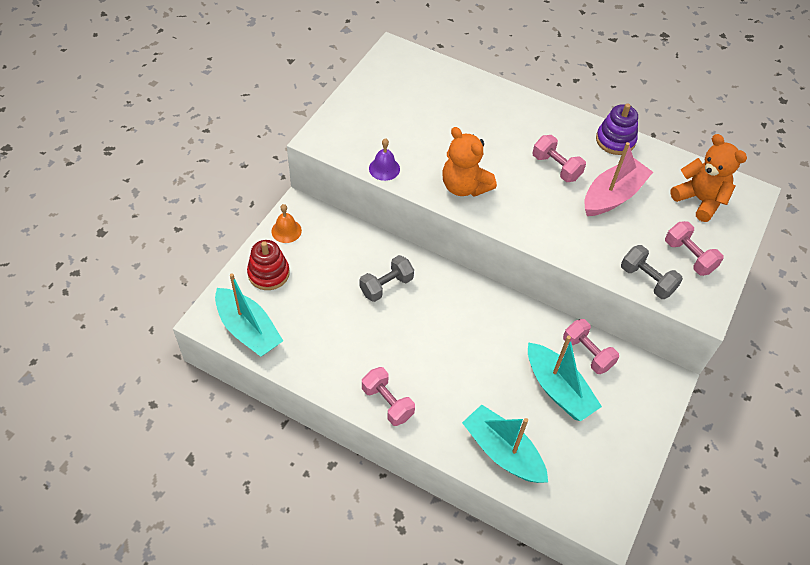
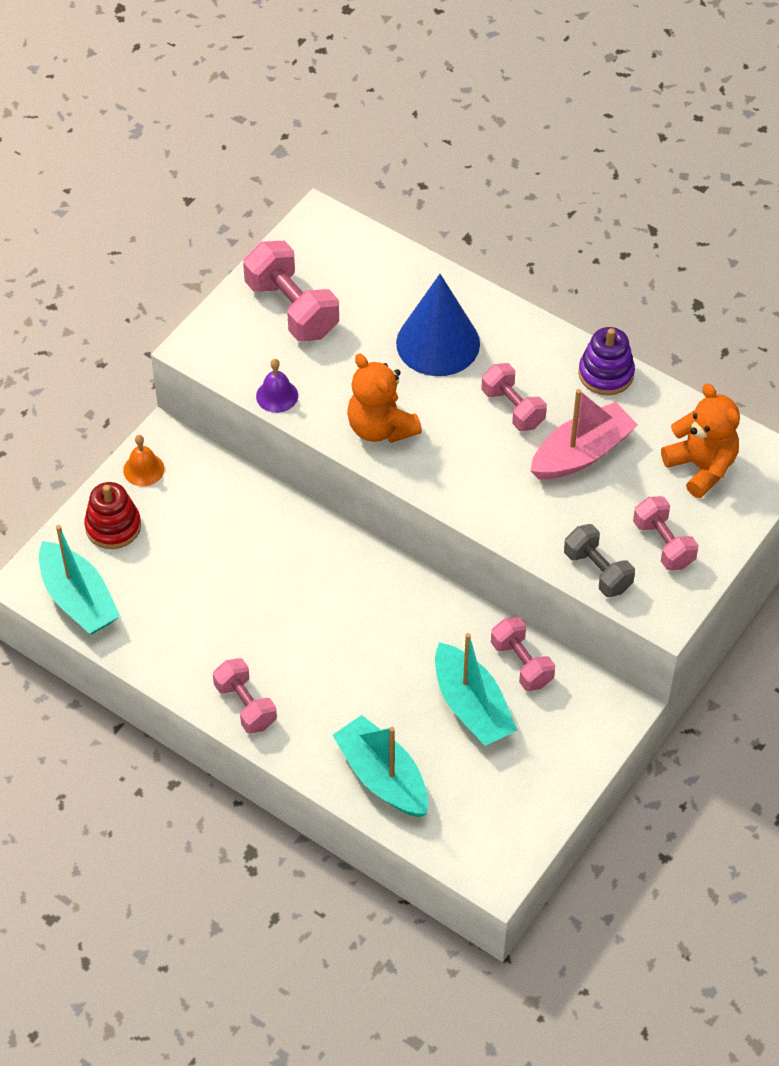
camera: 10 degrees right, 0 degrees up
grey dumbbell [360,255,414,302] -> none
none -> pink dumbbell [243,241,339,341]
none -> blue cone [396,274,480,376]

